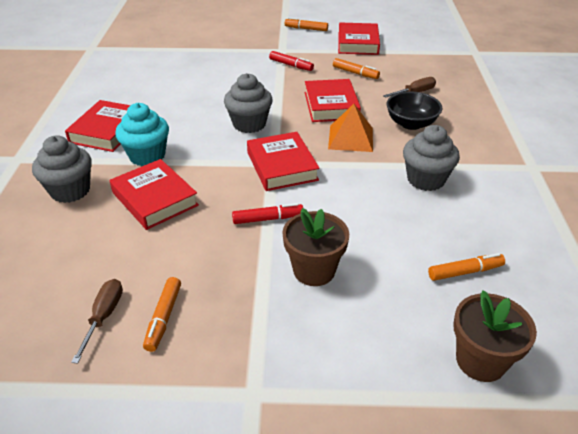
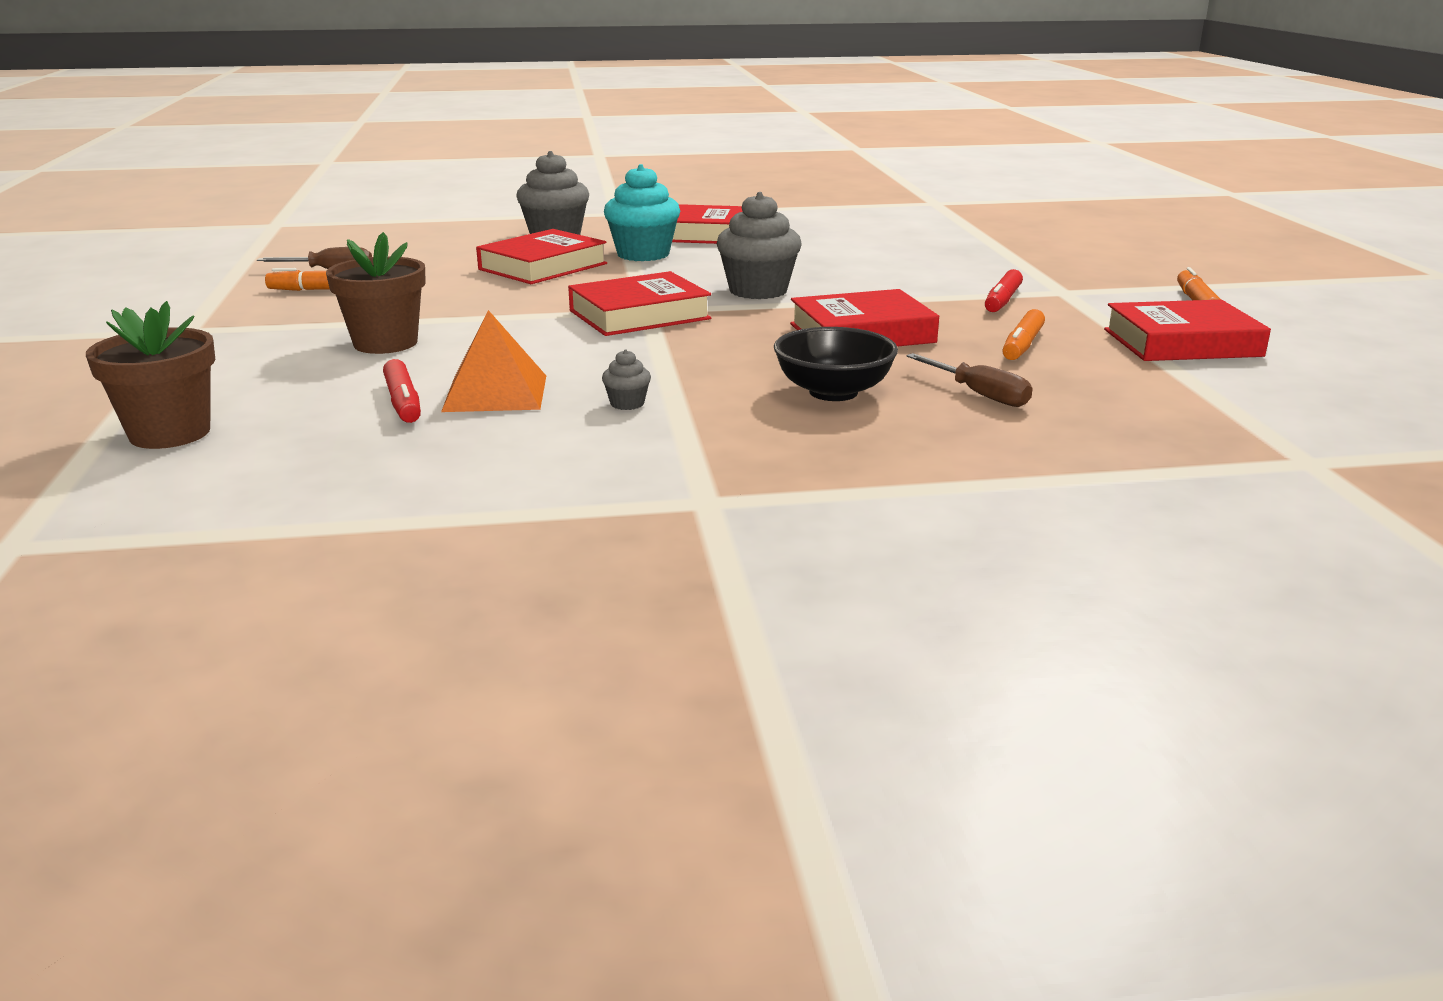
camera: 80 degrees right, 15 degrees down
red marker [232,203,303,224] -> red marker moved to [383,359,421,423]
orange pyramid [328,104,373,152] -> orange pyramid moved to [441,310,546,412]
grey cupcake [403,125,460,191] -> grey cupcake [602,350,651,410], size x0.45
orange marker [428,253,505,281] -> none

